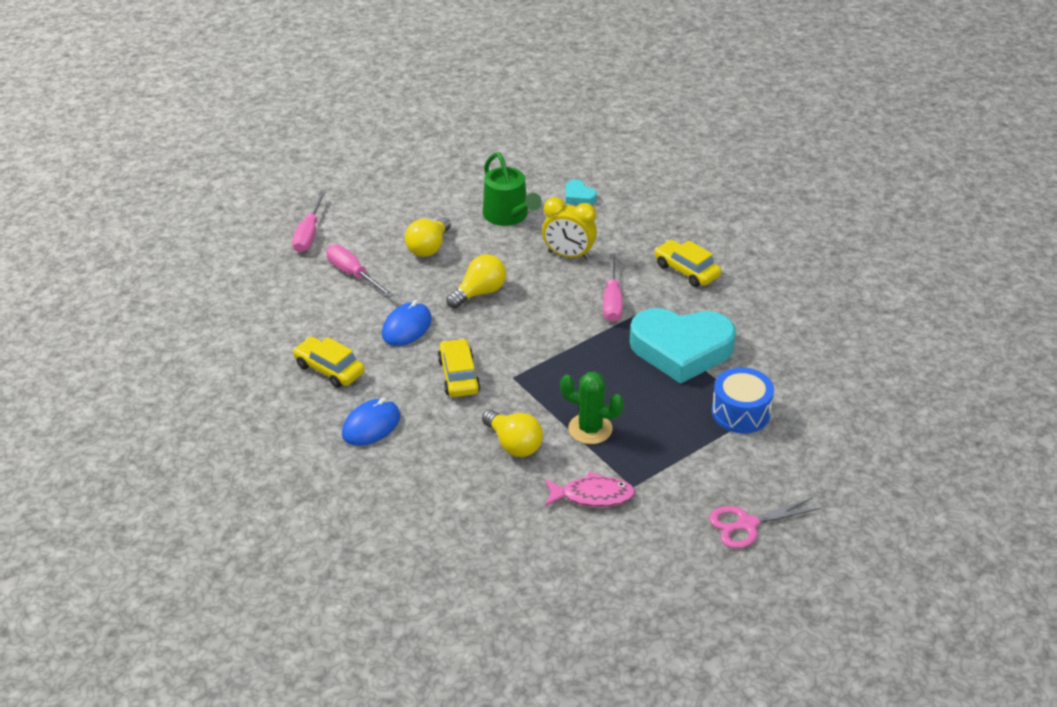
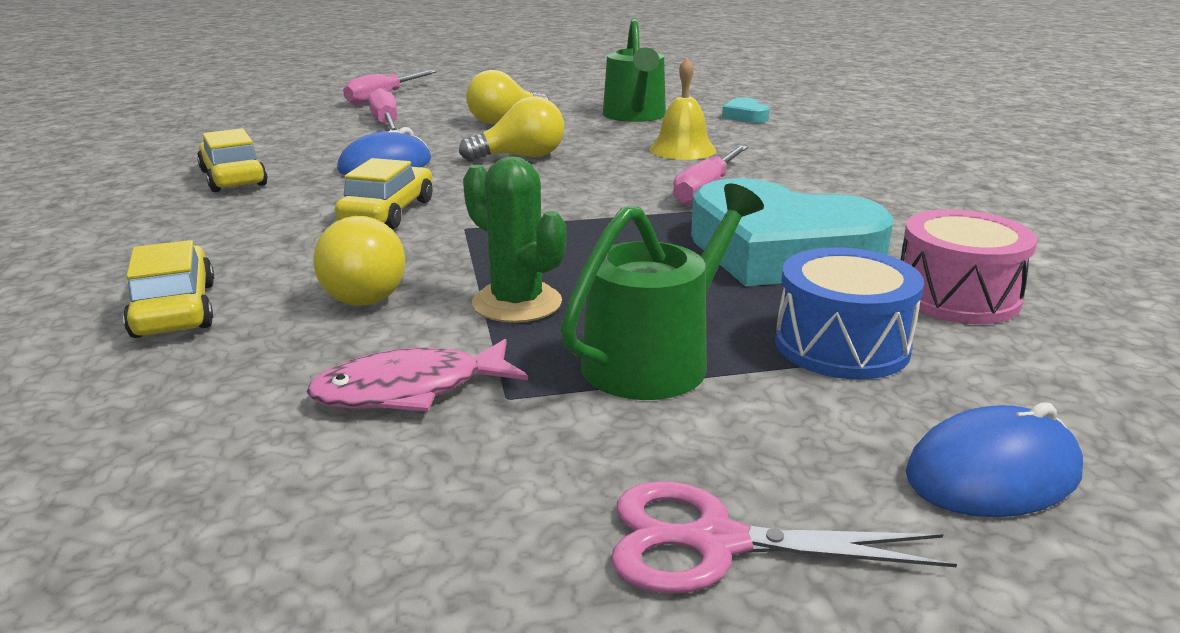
camera: 25 degrees right, 15 degrees down
blue mouse [342,397,400,446] -> blue mouse moved to [906,402,1083,517]
yellow clock [542,197,597,260] -> yellow bell [649,58,716,160]
pink fish [545,471,636,507] -> pink fish turned 135 degrees clockwise [307,339,528,412]
yellow car [654,240,721,287] -> yellow car moved to [123,240,215,338]
none -> green watering can [561,184,764,400]
none -> pink drum [901,209,1037,324]

